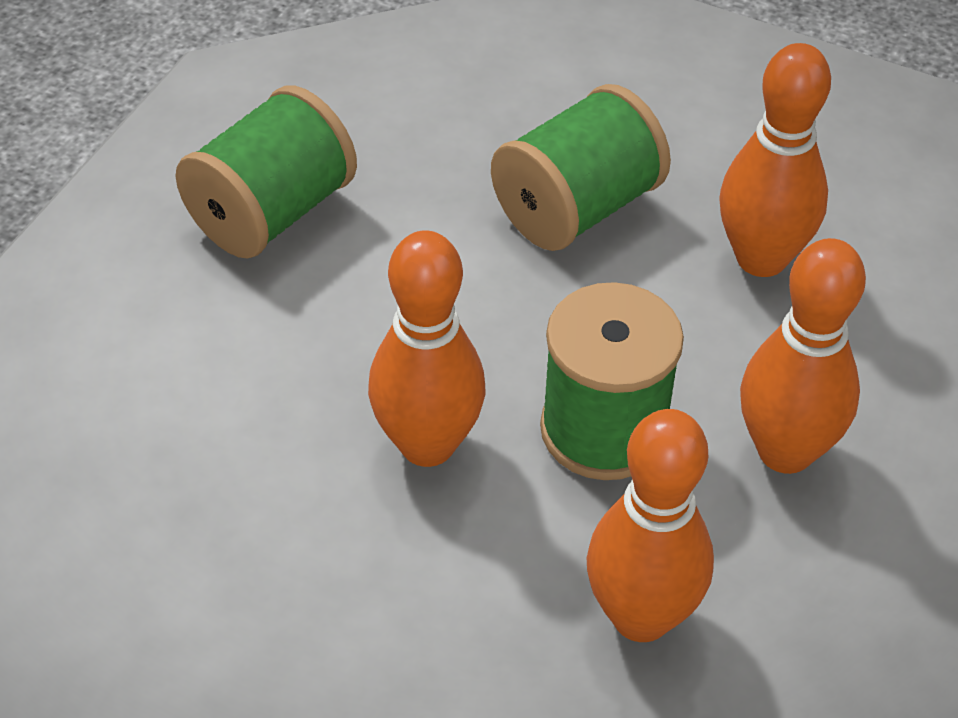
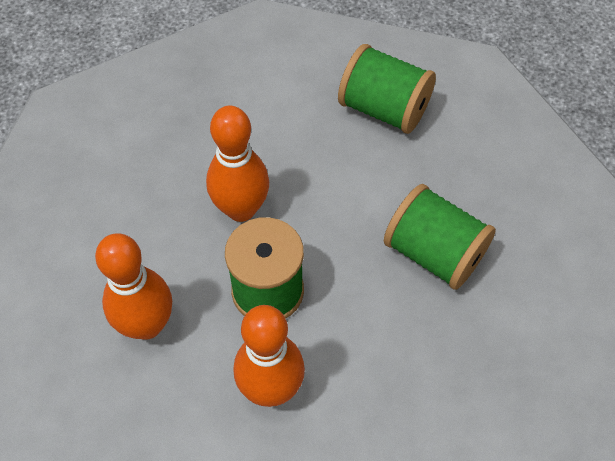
camera: 80 degrees right, 10 degrees up
orange bowling pin [719,43,831,277] -> none

